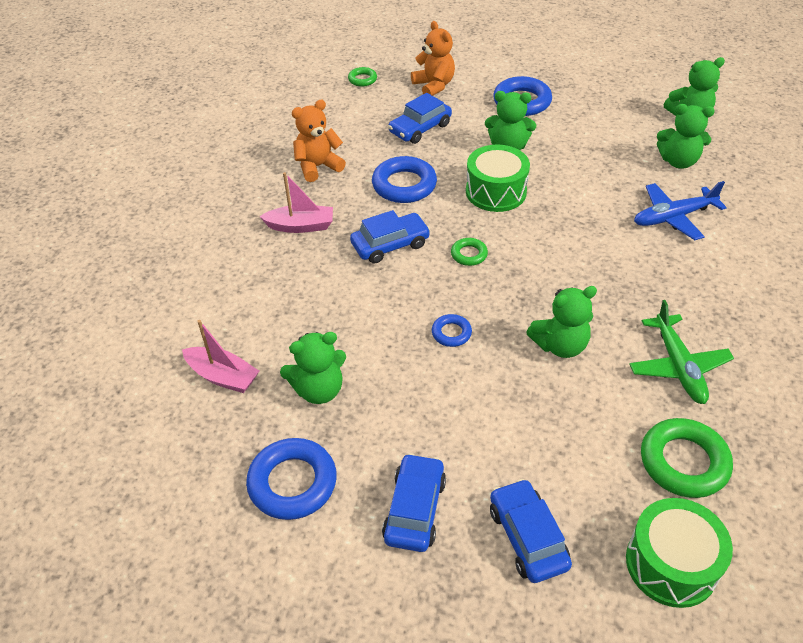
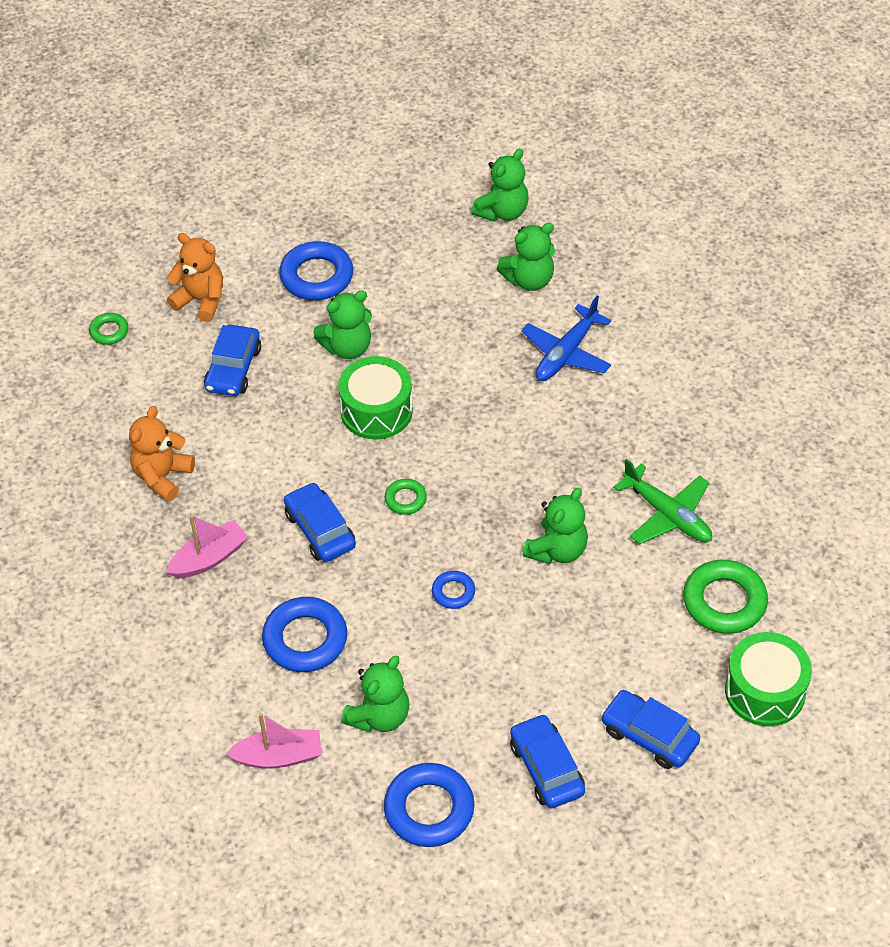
camera: 35 degrees left, 5 degrees up
blue car [350,210,431,264] -> blue car turned 60 degrees counterclockwise [284,482,356,562]
blue ring [372,156,437,203] -> blue ring moved to [262,597,347,672]

